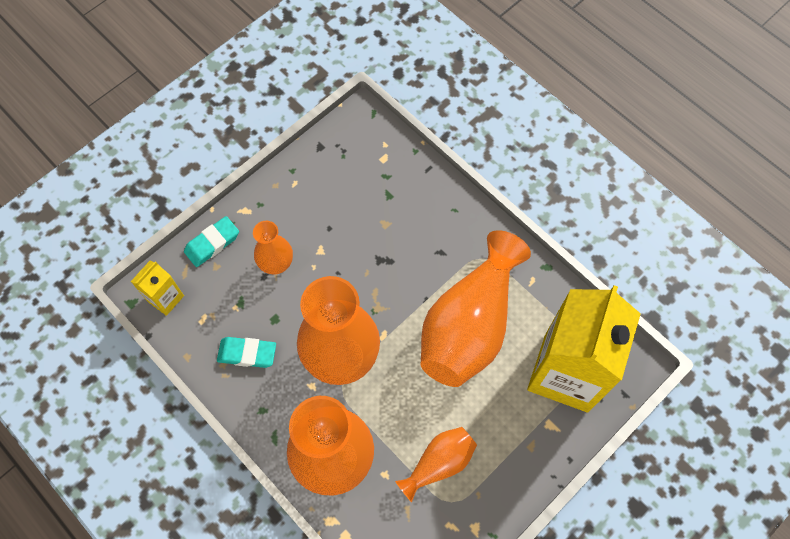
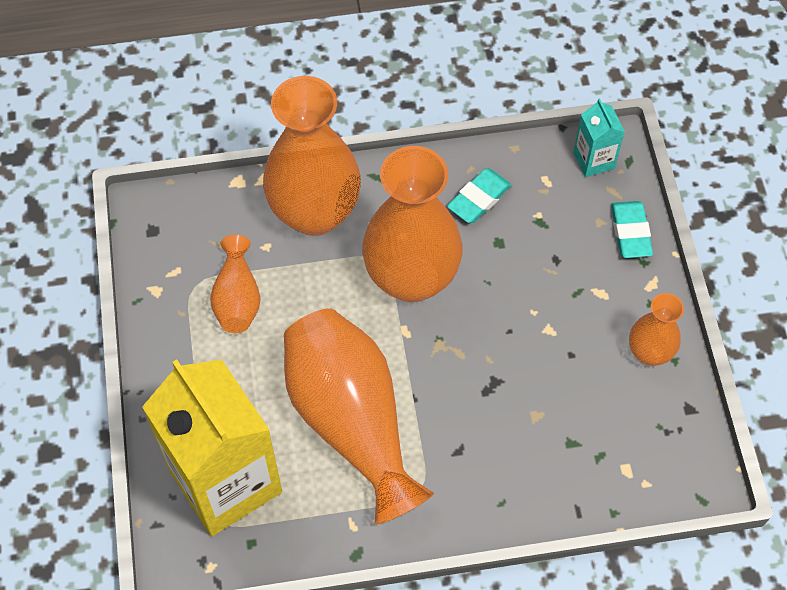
camera: 125 degrees right, 5 degrees down
yellow carton [131,261,184,316] -> turquoise carton [573,98,625,177]
orange vase [253,221,293,275] -> orange vase moved to [629,293,684,366]

